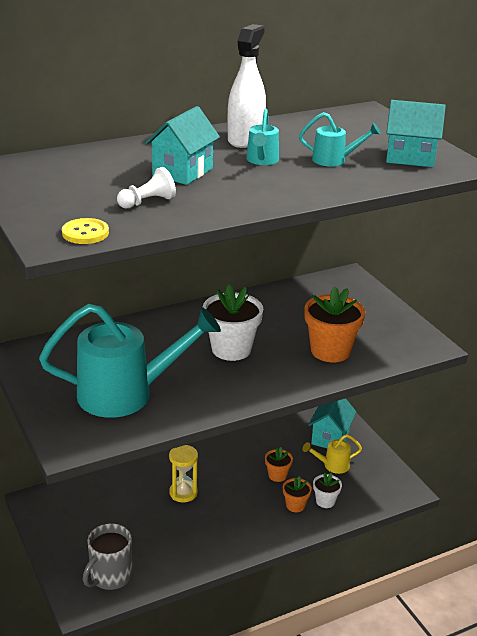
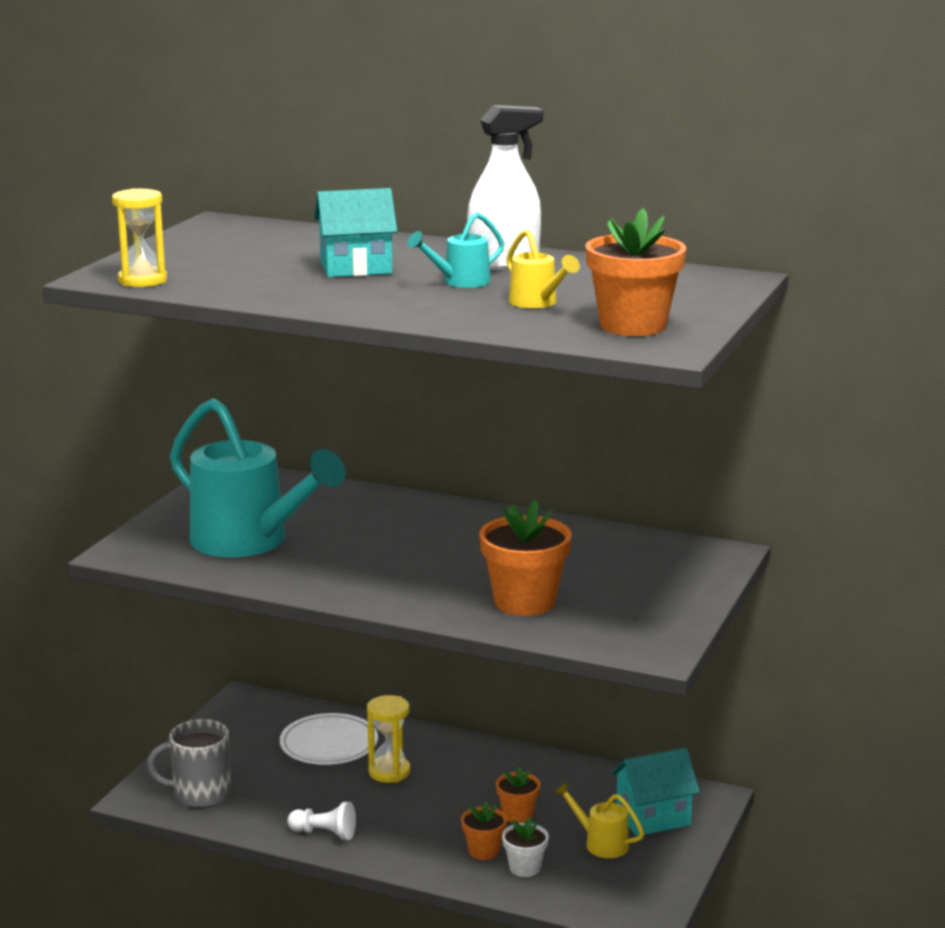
camera: 50 degrees right, 10 degrees down
yellow button [62,218,109,244] -> yellow hourglass [112,188,167,287]
white pawn [117,167,176,209] -> white pawn moved to [287,802,356,840]
white flower pot [203,285,263,361] -> none
turquoise watering can [299,112,381,167] -> yellow watering can [506,229,580,308]
turquoise house [386,100,446,167] -> orange flower pot [585,208,686,336]
none -> white plate [280,713,378,765]

